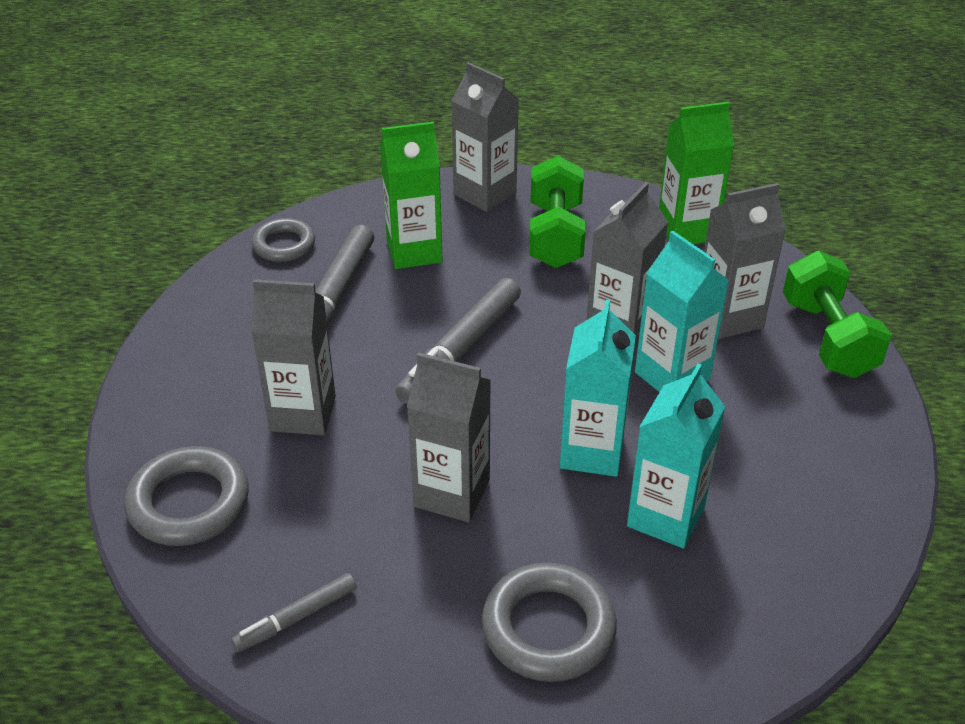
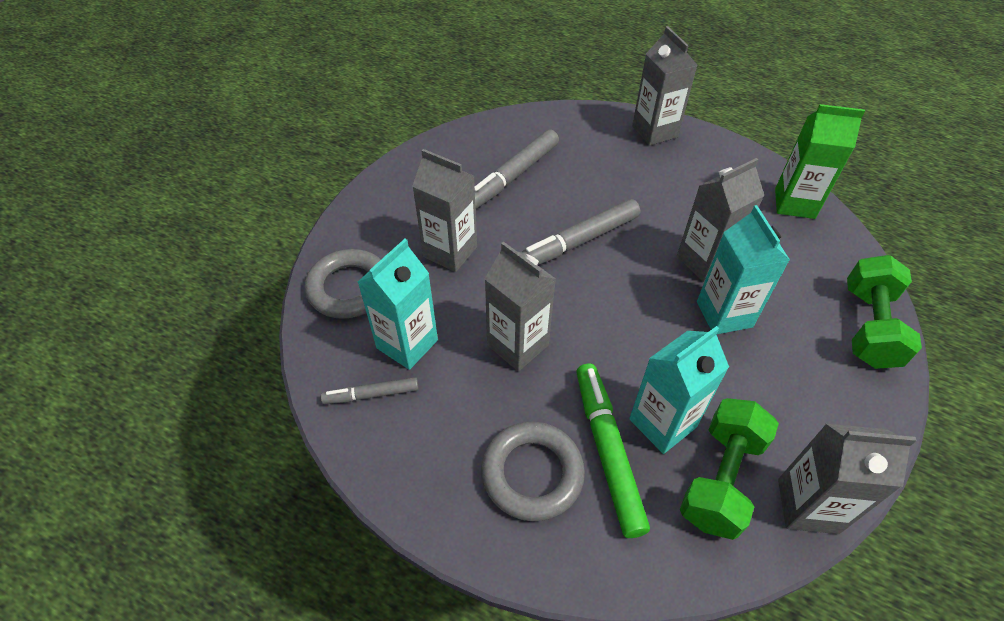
camera: 25 degrees right, 10 degrees up
grey ring [252,218,315,262] -> none
green carton [380,122,443,269] -> none
green dumbbell [529,156,586,268] -> green dumbbell moved to [680,398,779,540]
turquoise carton [560,300,636,477] -> turquoise carton moved to [358,239,438,370]
grey carton [704,183,786,339] -> grey carton moved to [778,424,917,534]
none -> green marker [576,363,650,538]

